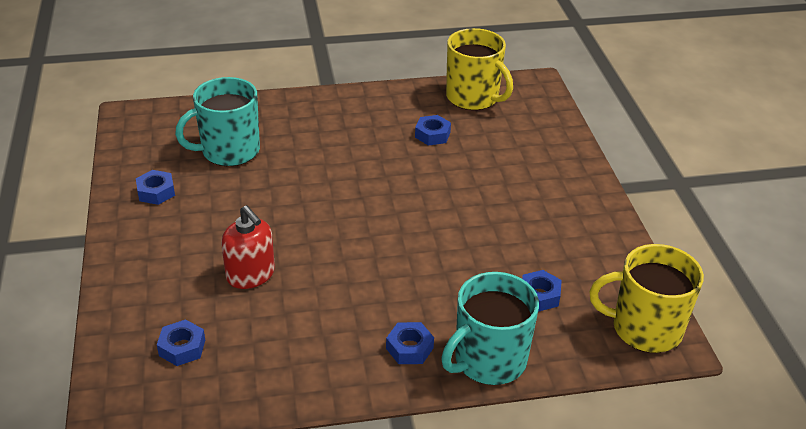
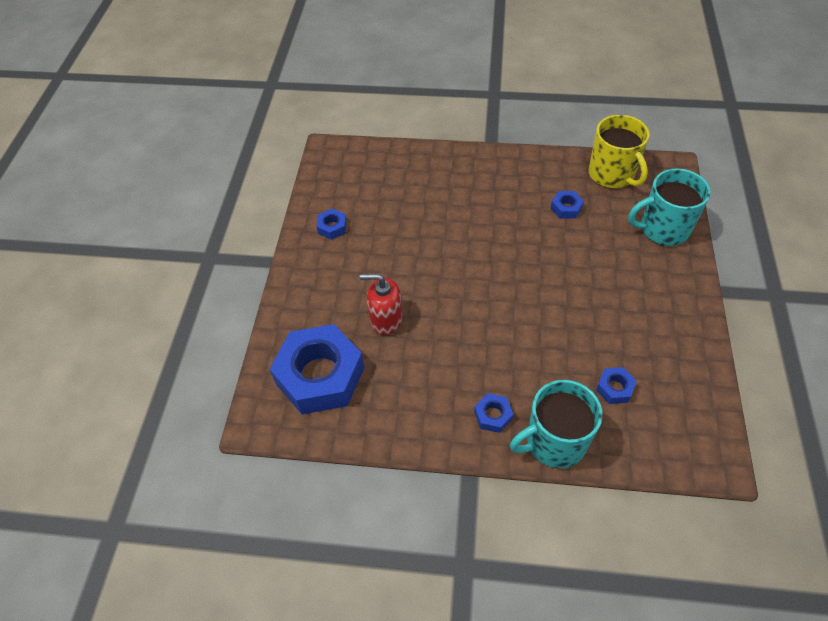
camera: 20 degrees right, 15 degrees up
blue nut [157,319,205,366] -> blue nut [270,324,364,414], size x2.42
turquoise mug [175,77,260,166] -> turquoise mug moved to [628,168,711,246]
red soap dispenser [221,205,275,289] -> red soap dispenser turned 120 degrees clockwise [360,274,403,335]
yellow mug [590,244,704,353] -> none

